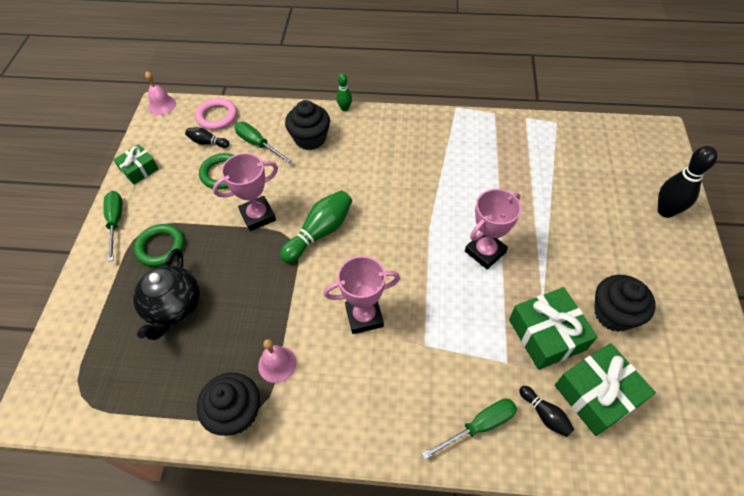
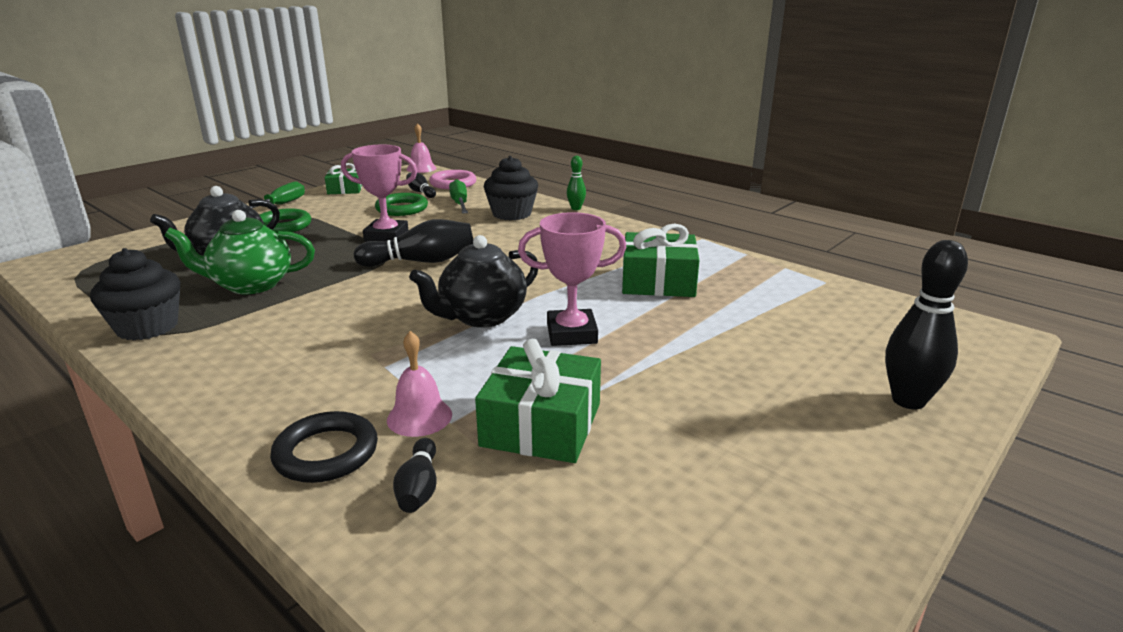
camera: 35 degrees right, 30 degrees down
pink bell [258,339,297,383] -> pink bell moved to [387,331,452,437]
green bowling pin [280,190,352,263] -> black bowling pin [354,219,473,267]
pink trophy [324,256,400,334] -> none
green screwdriver [421,399,517,459] -> black ring [270,411,378,483]
green gift [555,343,656,436] -> green gift moved to [622,224,699,297]
black cupcake [594,275,655,332] -> none
none -> green teapot [164,210,315,294]
none -> black teapot [409,235,538,328]

